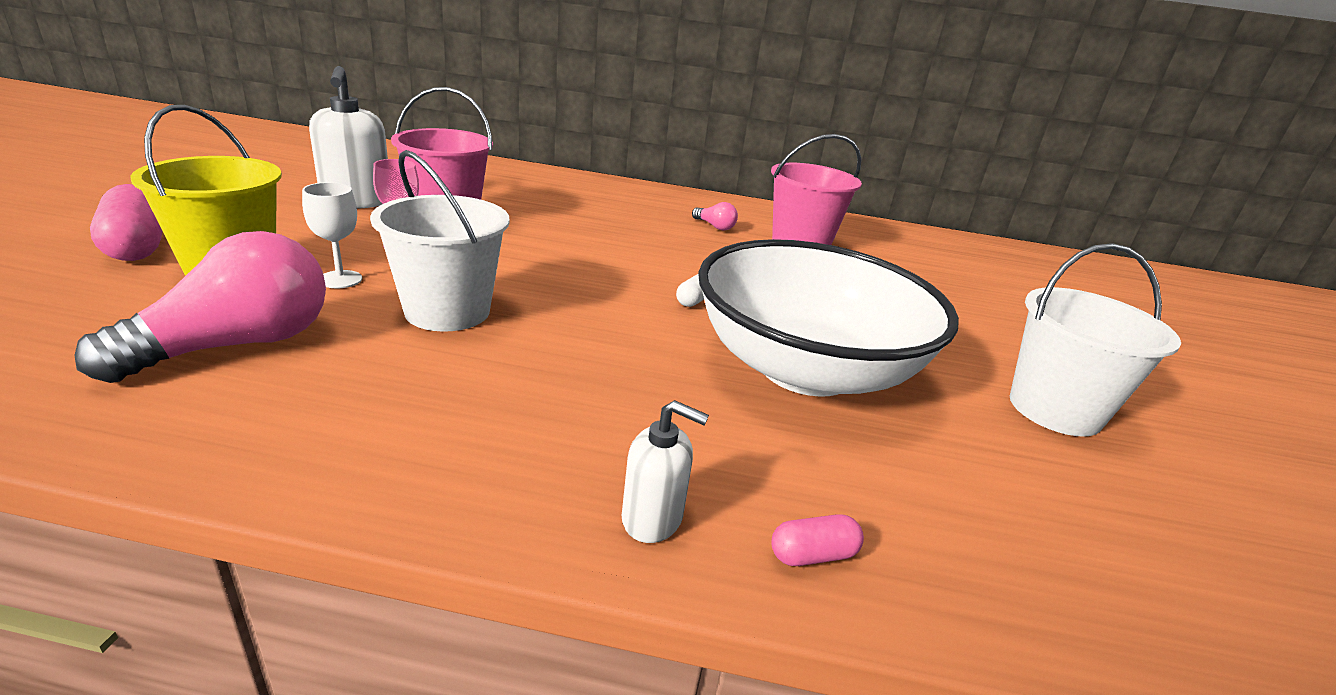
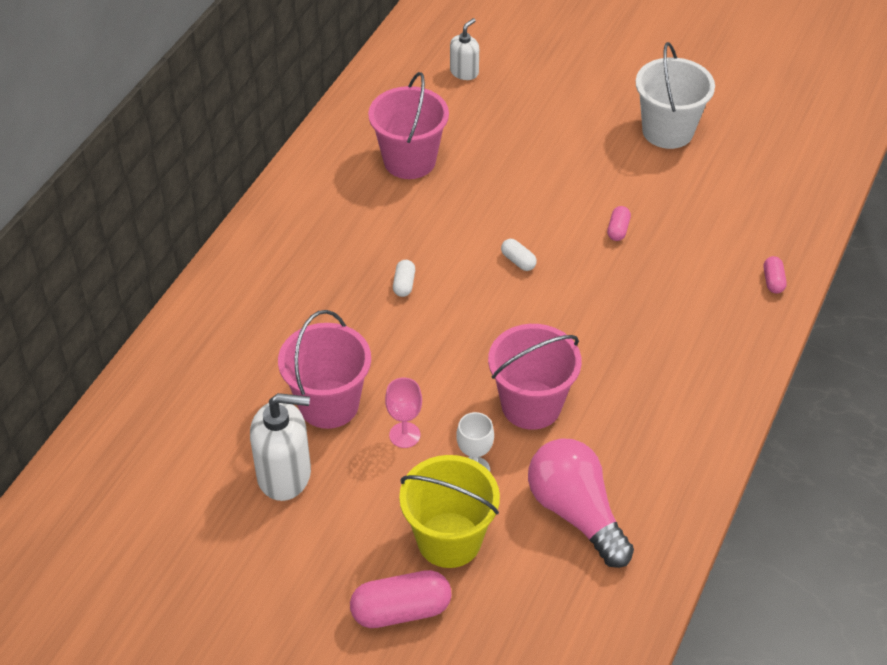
camera: 70 degrees left, 20 degrees up
white bucket [370,150,510,332] -> pink bucket [488,324,582,430]
white soap dispenser [622,400,709,543] -> white soap dispenser moved to [450,18,479,80]
pink light bulb [692,202,738,230] -> none
white bowl [698,239,959,397] -> pink capsule [607,206,631,241]
none -> white capsule [393,260,415,297]

